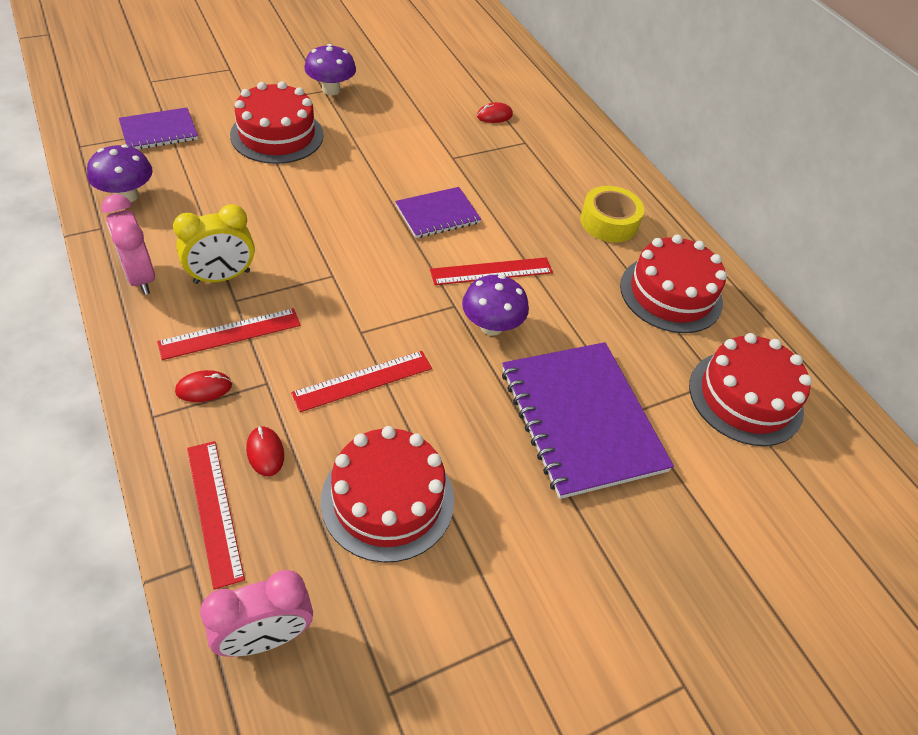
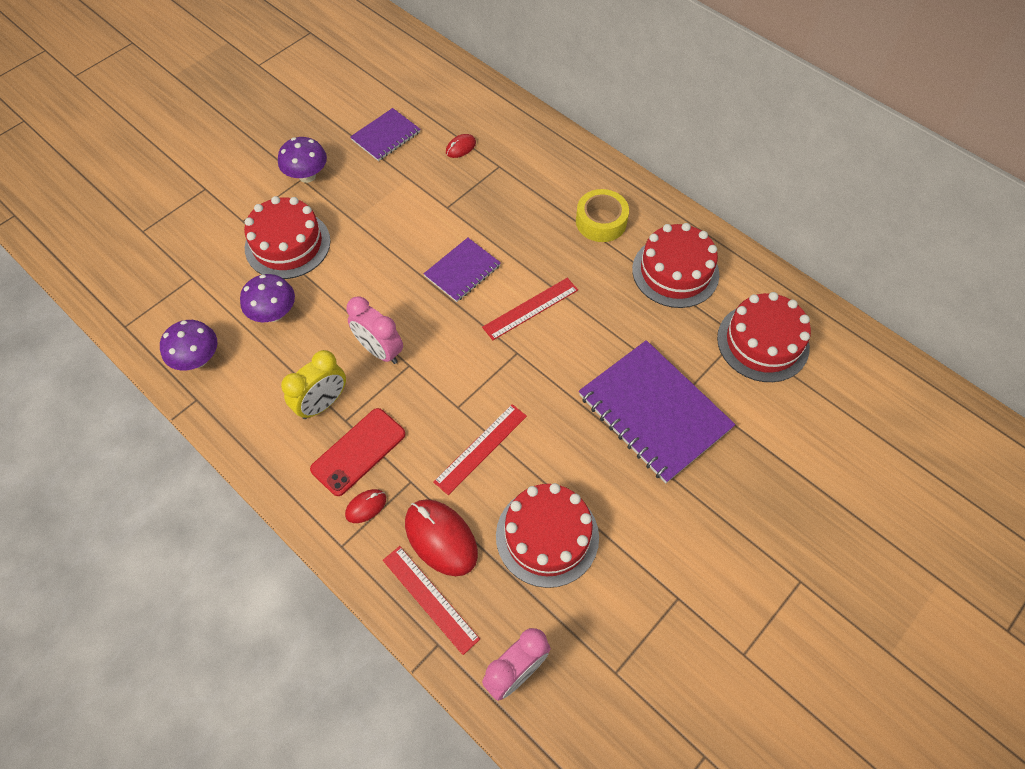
camera: 15 degrees left, 10 degrees up
pink clock [101,194,155,295] -> pink clock moved to [347,296,403,364]
purple notebook [119,107,198,149] -> purple notebook moved to [350,108,420,161]
red ruler [157,308,301,360] -> red phone [310,408,405,496]
red mouse [246,426,284,476] -> red mouse [405,499,478,576], size x1.98
purple mushroom [462,275,529,336] -> purple mushroom moved to [240,274,295,322]

